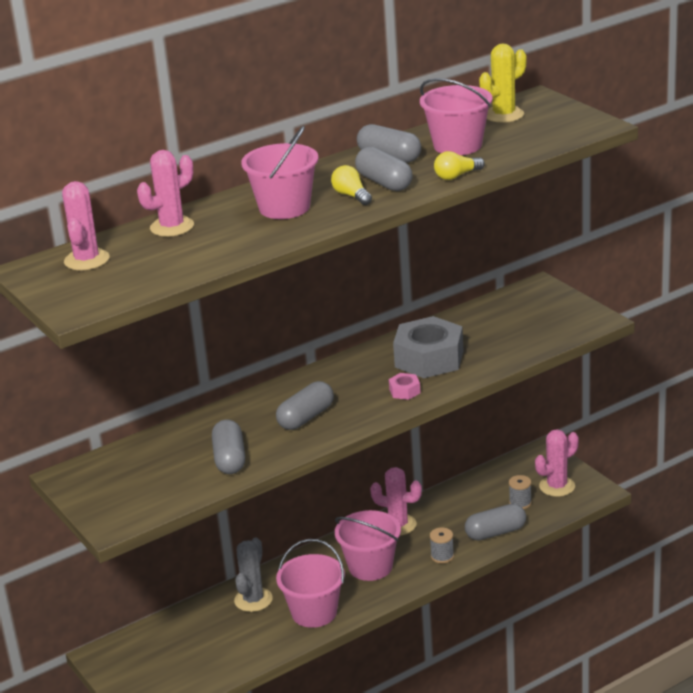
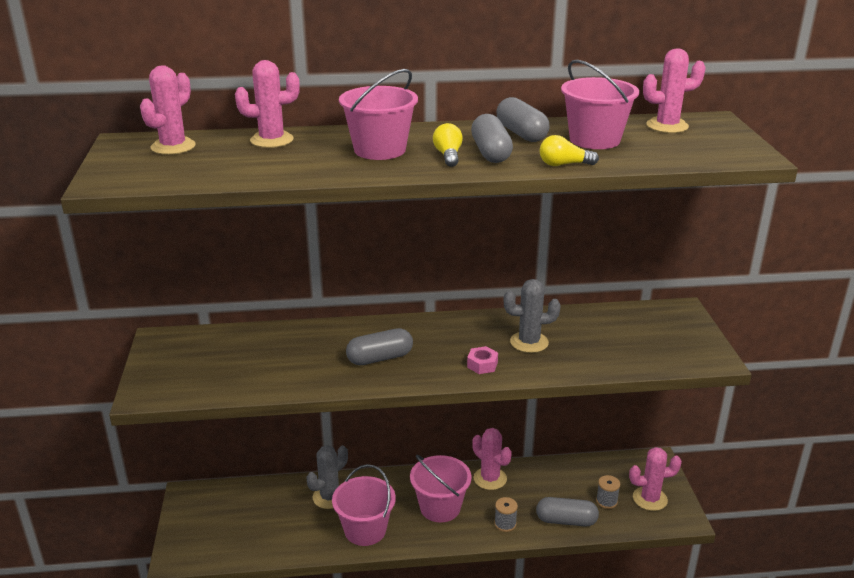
camera: 25 degrees right, 0 degrees up
grey capsule [212,419,245,474] -> none
grey nut [393,316,463,378] -> grey cactus [503,279,561,353]
yellow cactus [479,43,527,123] -> pink cactus [643,48,706,133]

